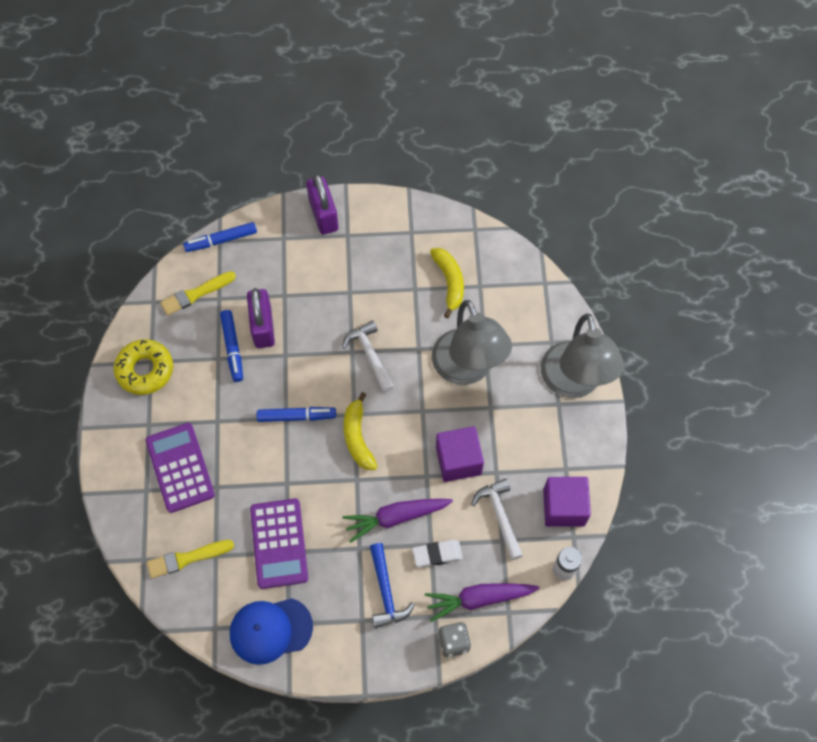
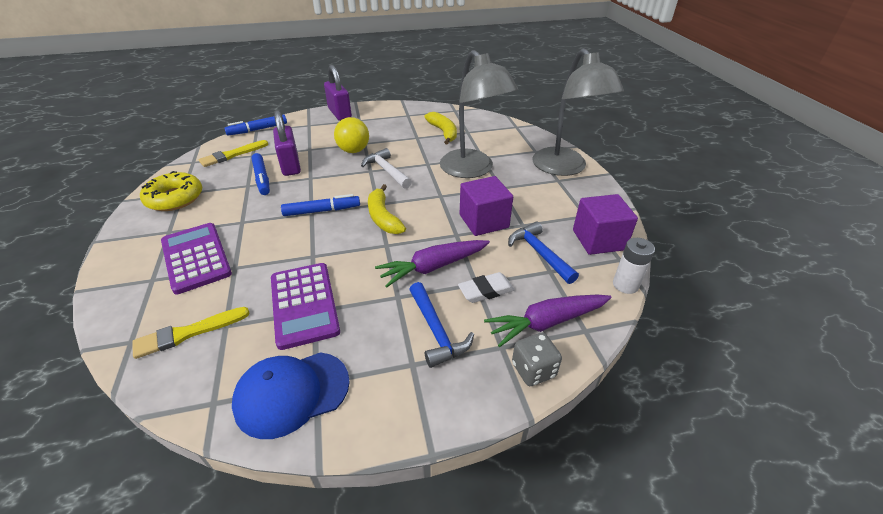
camera: 10 degrees left, 25 degrees down
white hammer [471,479,523,560] -> blue hammer [508,222,579,284]
none -> yellow ball [334,117,369,153]

